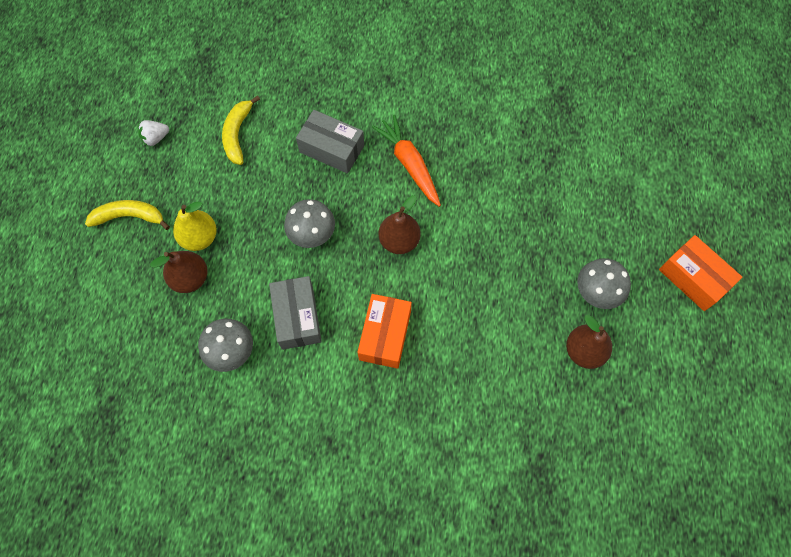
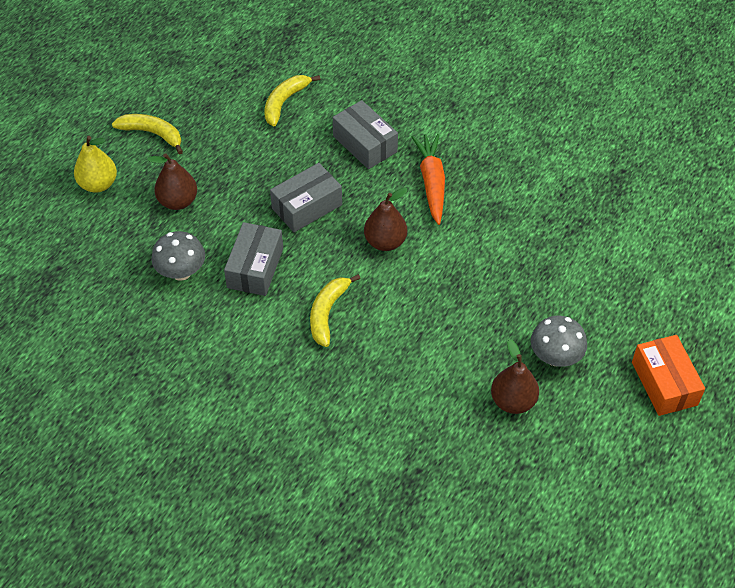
camera: 25 degrees right, 15 degrees down
white strawberry [138,120,169,146] -> none
yellow pear [173,202,217,251] -> yellow pear moved to [74,136,117,193]
grey mushroom [284,199,335,248] -> grey box [270,163,342,232]
orange box [357,294,412,369] -> yellow banana [310,274,361,347]

